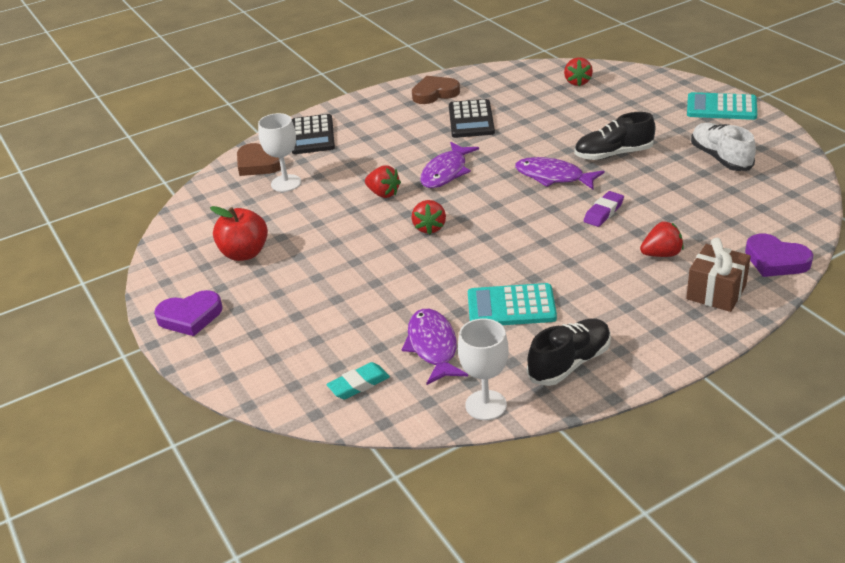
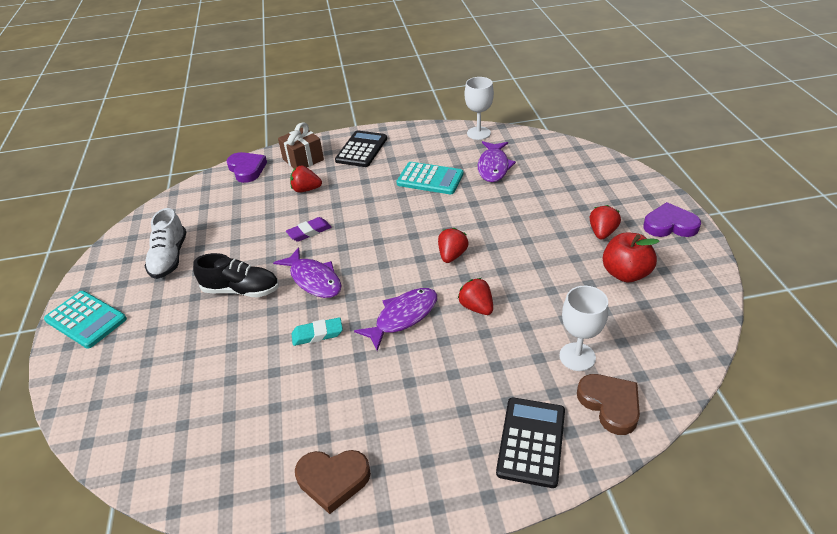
camera: 160 degrees left, 5 degrees up
turquoise eraser [326,362,390,399] -> turquoise eraser moved to [292,317,343,346]
black calculator [449,99,495,138] -> black calculator moved to [335,130,387,167]
black shoe [527,318,611,386] -> none
red strawberry [564,57,593,86] -> red strawberry moved to [590,205,621,240]

